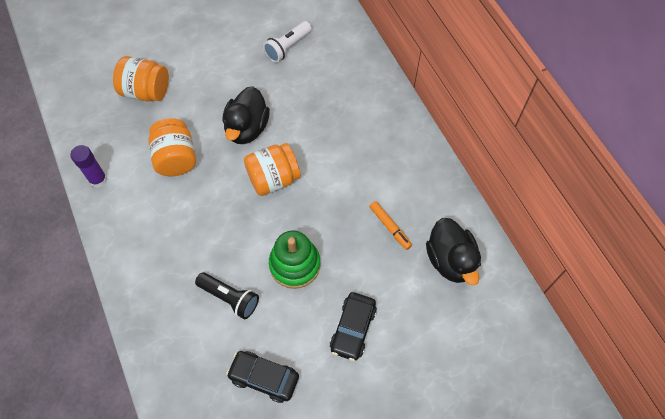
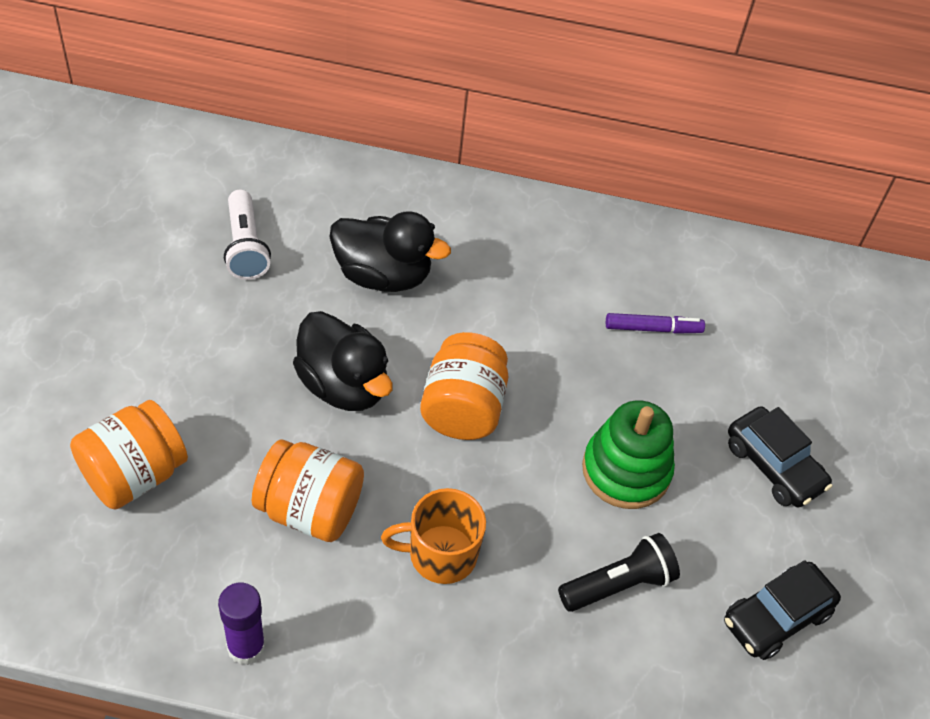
camera: 60 degrees left, 10 degrees down
orange marker [369,201,412,250] -> purple marker [606,313,705,334]
black duck [426,218,481,285] -> black duck moved to [330,211,451,292]
none -> orange mug [381,488,486,584]

